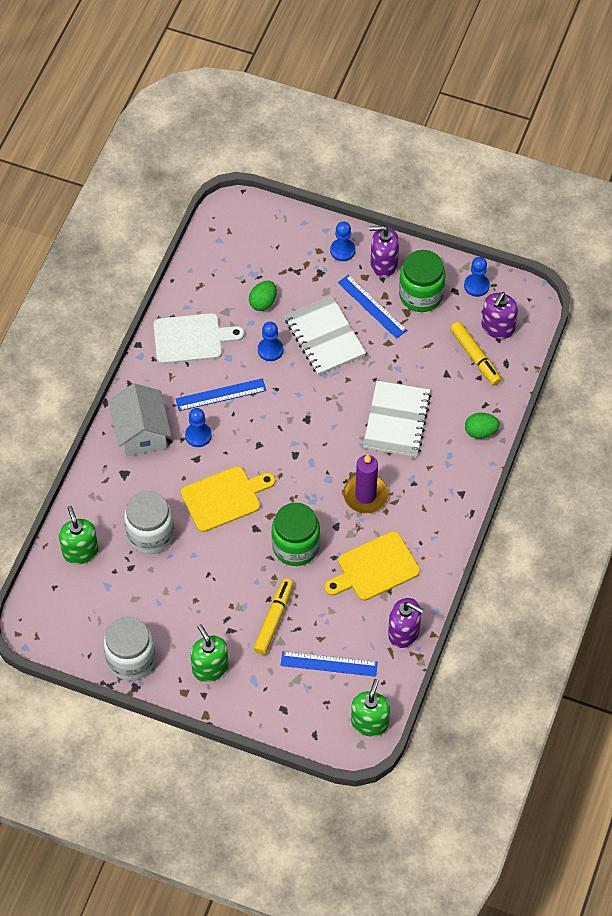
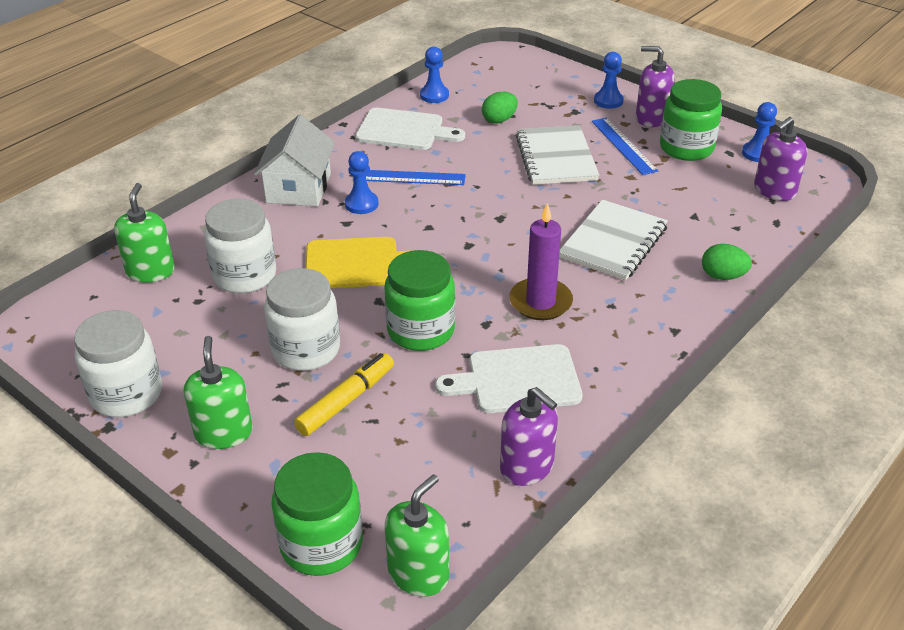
camera: 20 degrees right, 20 degrees down
blue pawn [258,322,283,361] -> blue pawn moved to [420,47,449,103]
blue ruler [280,651,378,677] -> none
yellow cutting board [324,531,420,601] -> white cutting board [435,344,583,413]
yellow marker [450,322,502,385] -> none
none -> white jar [264,268,340,371]
none -> green jar [271,452,363,576]

